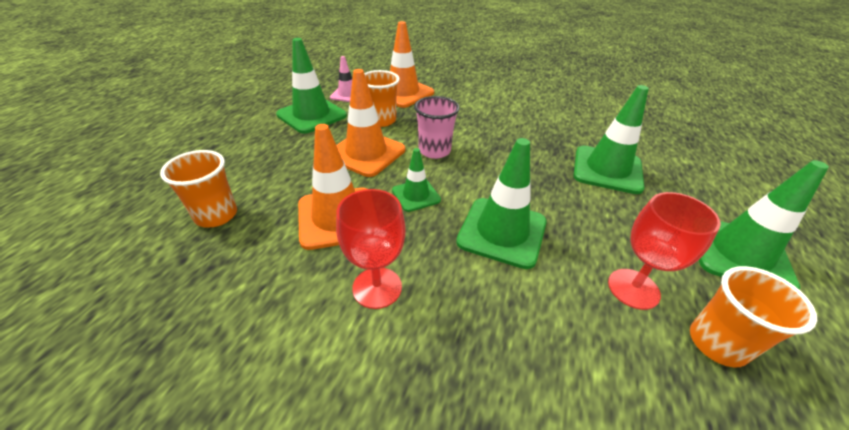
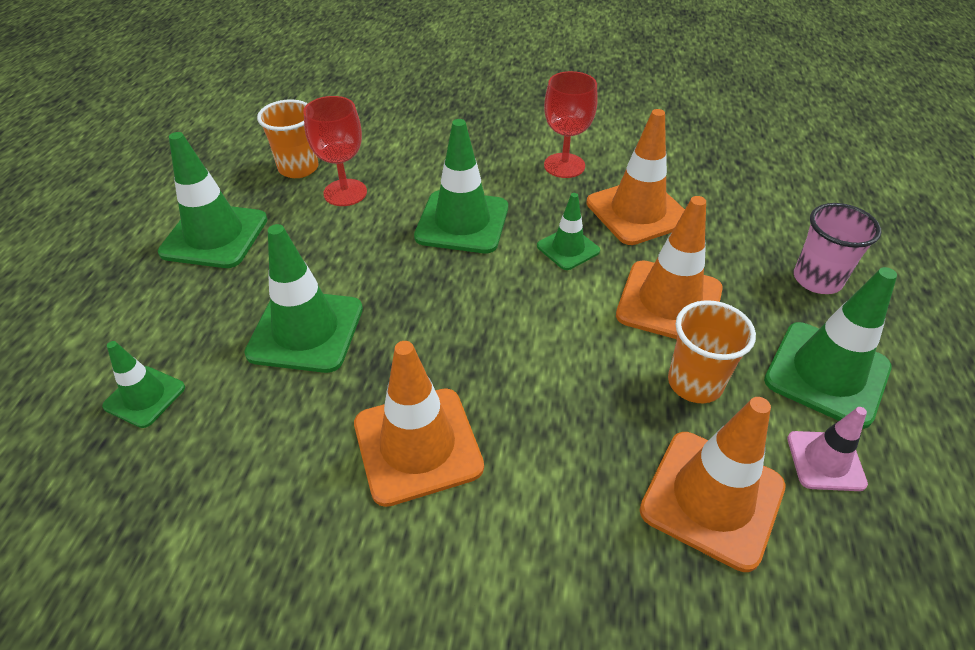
camera: 170 degrees right, 5 degrees up
orange cup [160,150,237,228] -> none
pink cup [414,96,460,159] -> pink cup moved to [794,203,882,294]
none -> green traffic cone [102,341,185,428]
none -> orange traffic cone [354,341,484,507]

